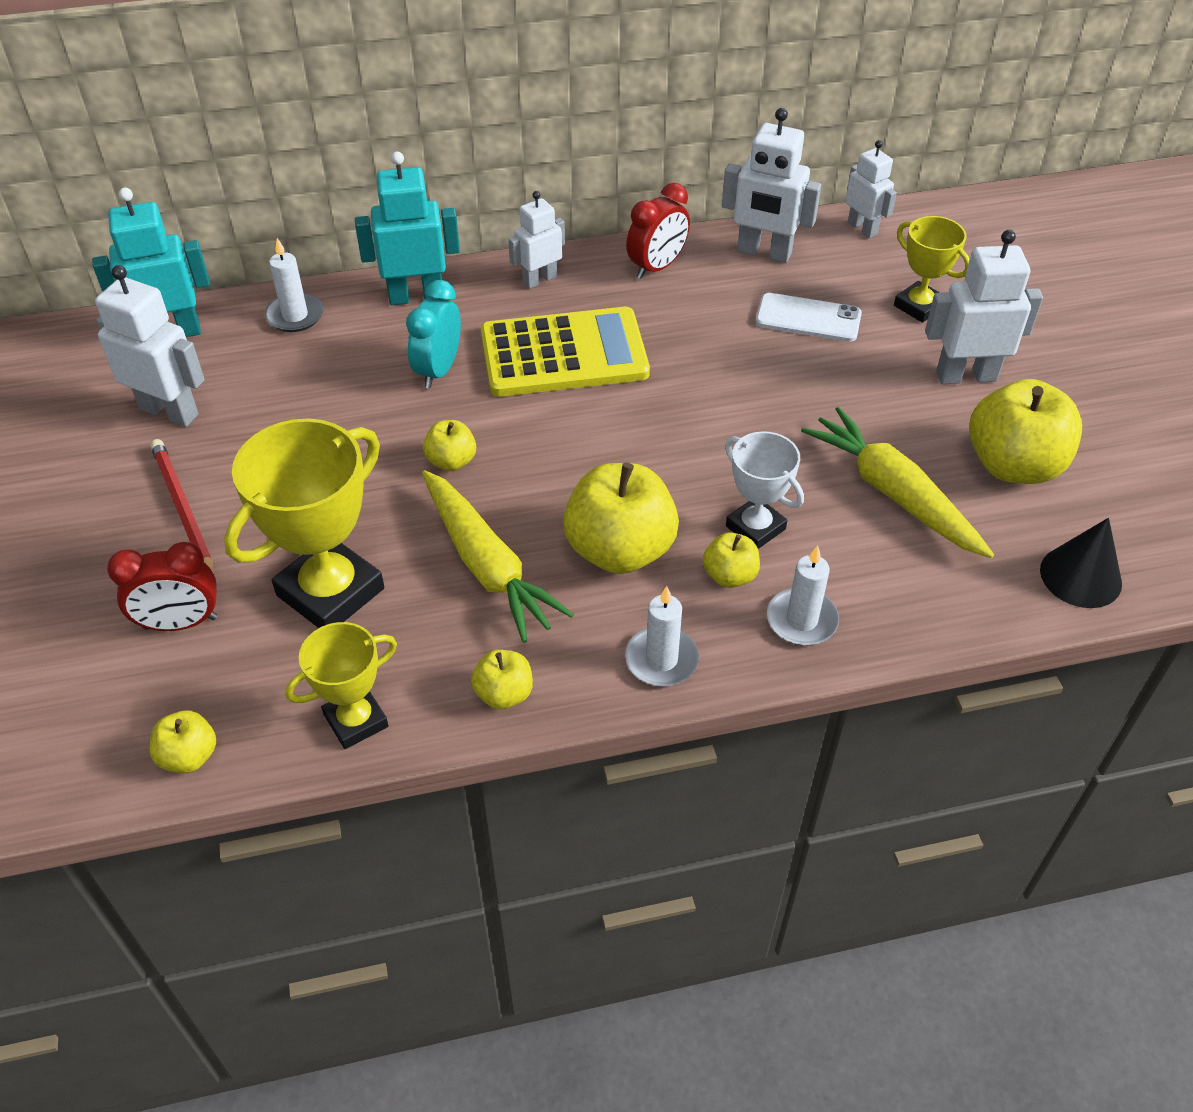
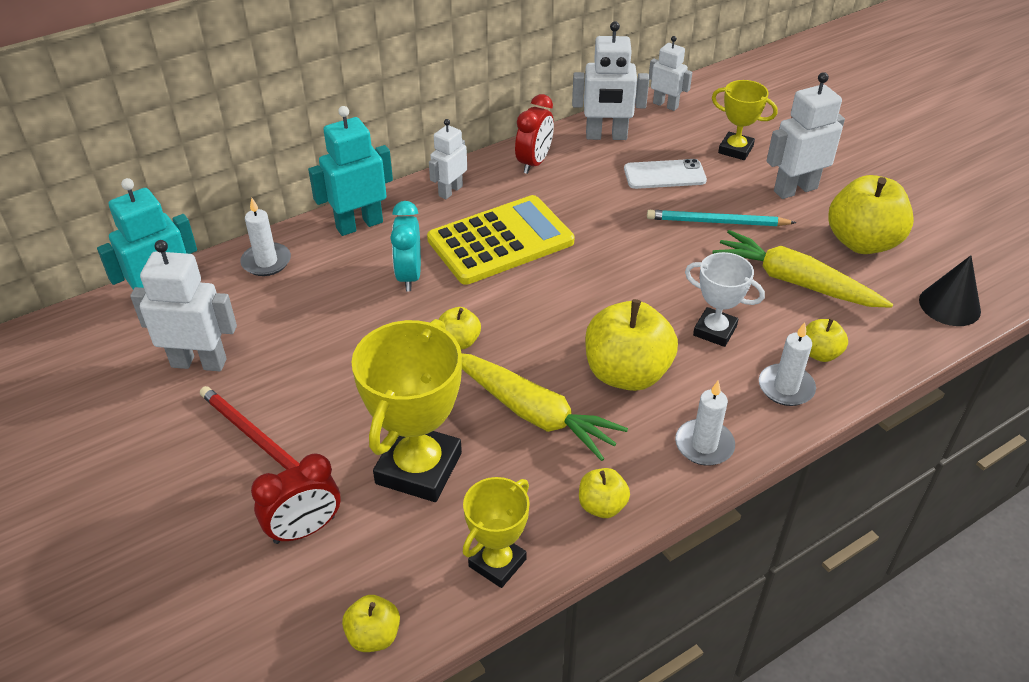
camera: 20 degrees left, 5 degrees down
yellow apple [703,532,760,588] -> yellow apple moved to [806,318,848,362]
none -> turquoise pencil [647,210,796,226]

